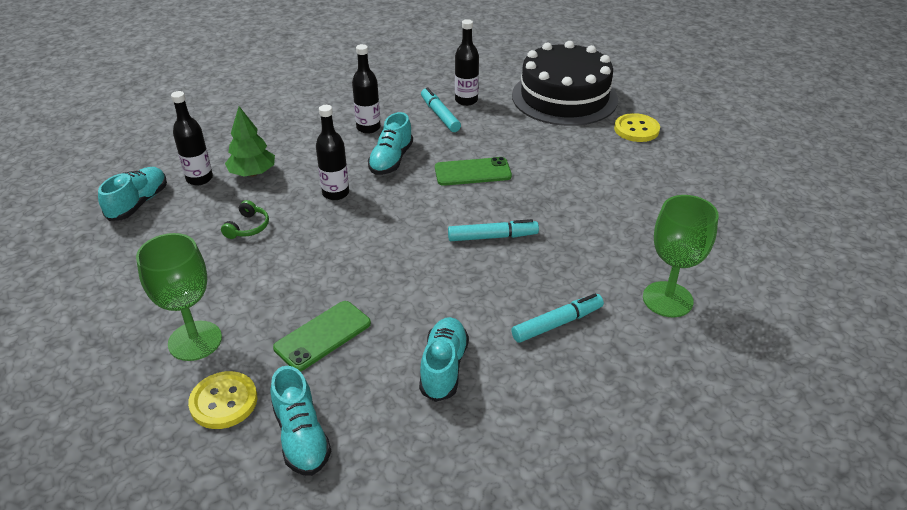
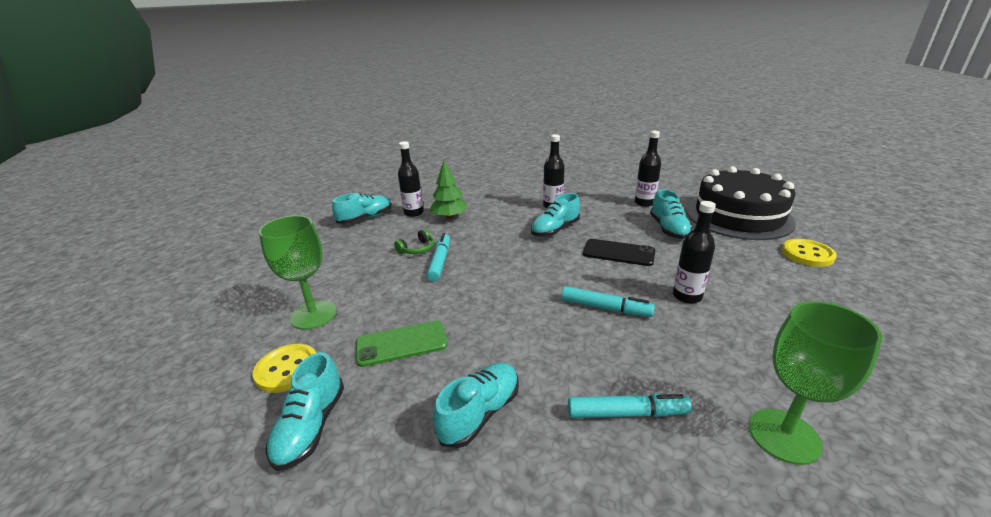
camera: 30 degrees right, 10 degrees down
black bottle [316,105,349,200] -> black bottle moved to [673,201,716,304]
turquoise marker [421,87,461,132] -> turquoise marker moved to [427,233,450,282]
green phone [435,157,512,186] -> black phone [583,239,655,266]
none -> turquoise shoe [650,189,693,239]

